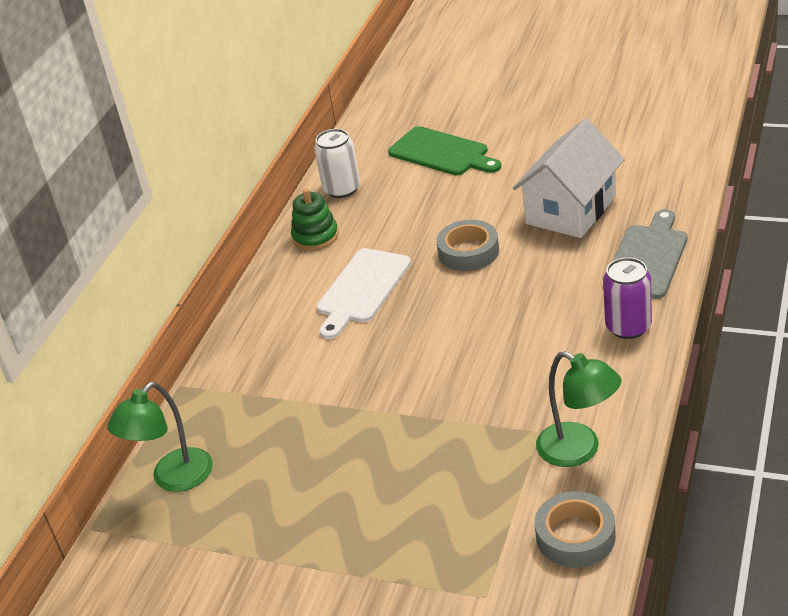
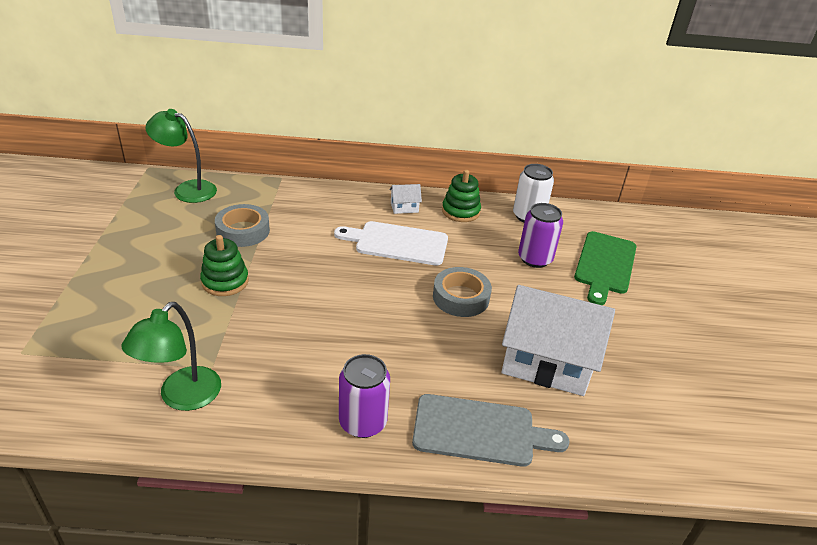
camera: 65 degrees right, 0 degrees up
grey tape [535,491,616,568] -> grey tape moved to [215,204,270,247]
none -> green stacking toy [200,235,249,296]
none -> white house [389,184,422,214]
none -> purple can [518,203,563,268]

